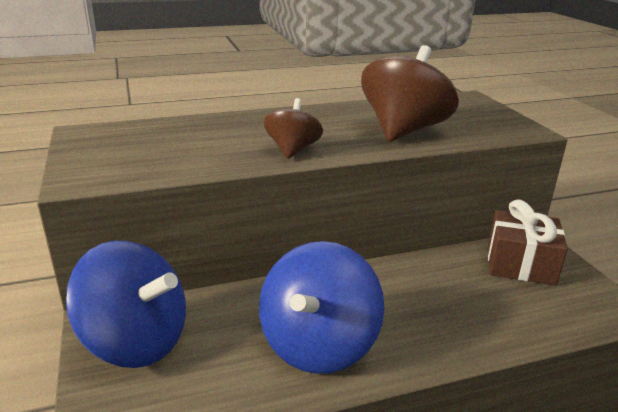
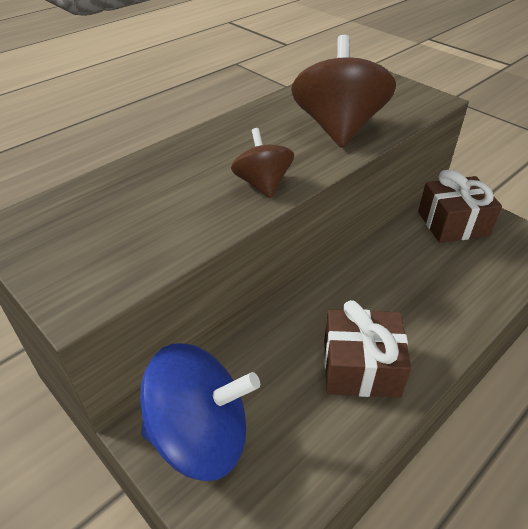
camera: 25 degrees left, 15 degrees up
blue spinning top [259,241,384,374] -> brown gift [324,300,411,398]

